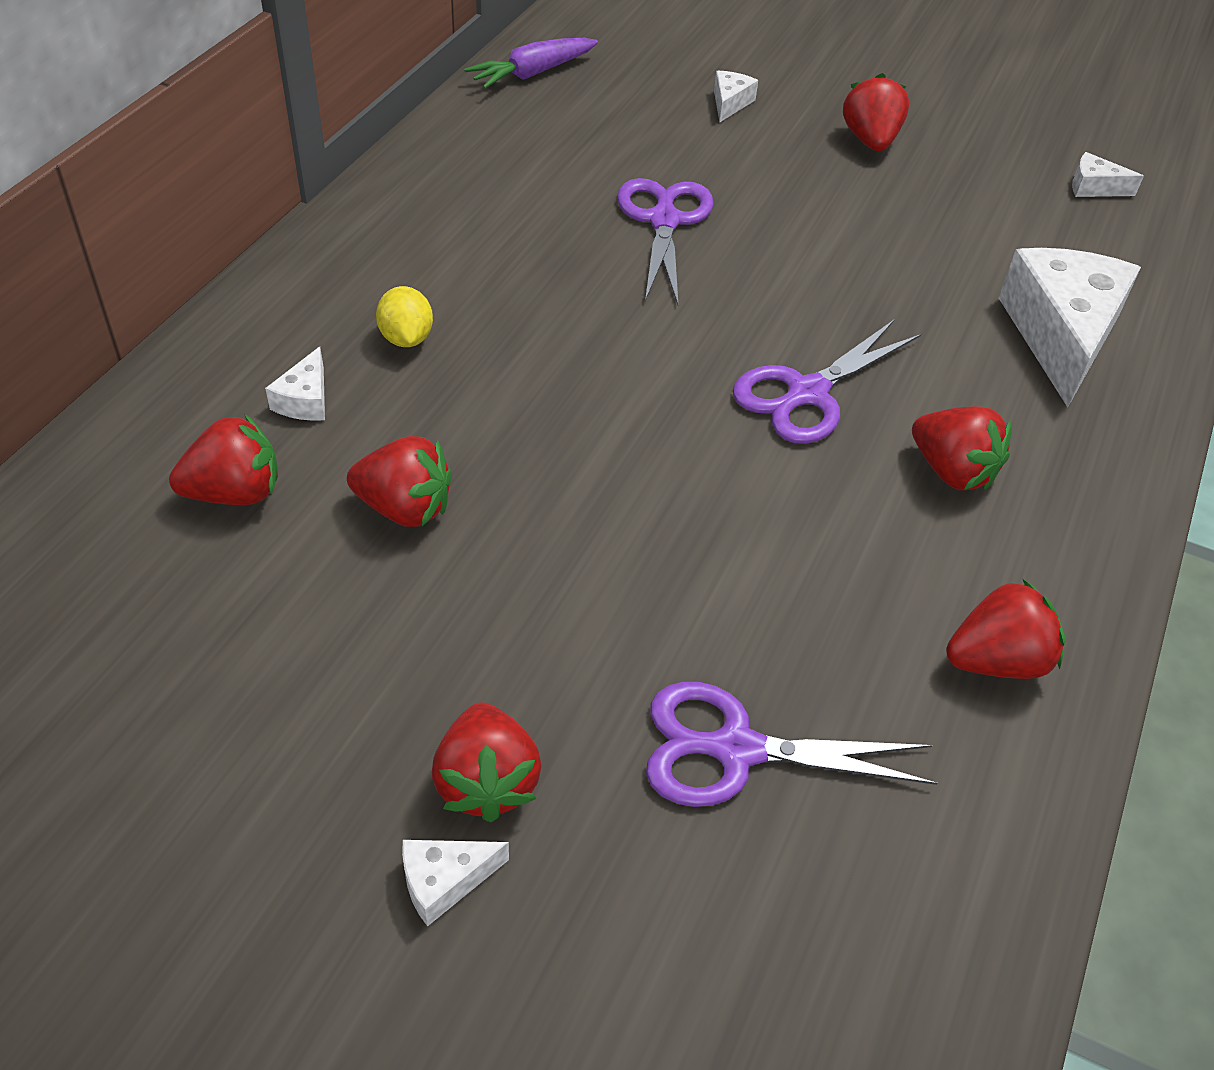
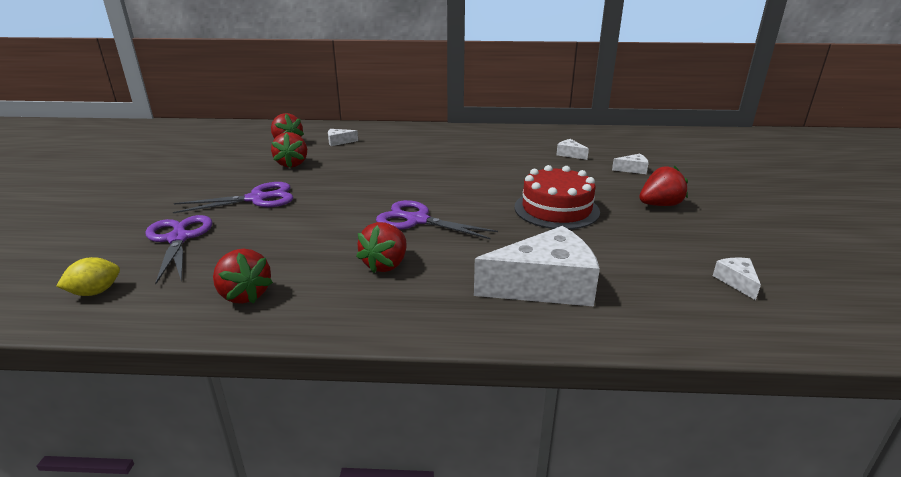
camera: 70 degrees right, 20 degrees down
yellow lemon [376,286,433,347] -> yellow lemon moved to [56,257,120,296]
white cheese [402,840,509,926] -> white cheese moved to [556,139,589,160]
red strawberry [432,703,542,822] -> none
purple carrot [464,38,598,89] -> none
purple scissors [617,178,714,305] -> purple scissors moved to [173,182,293,213]
none -> red cake [514,165,600,229]

